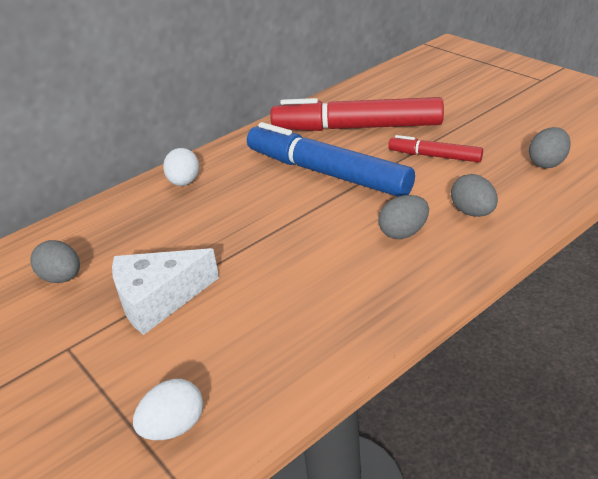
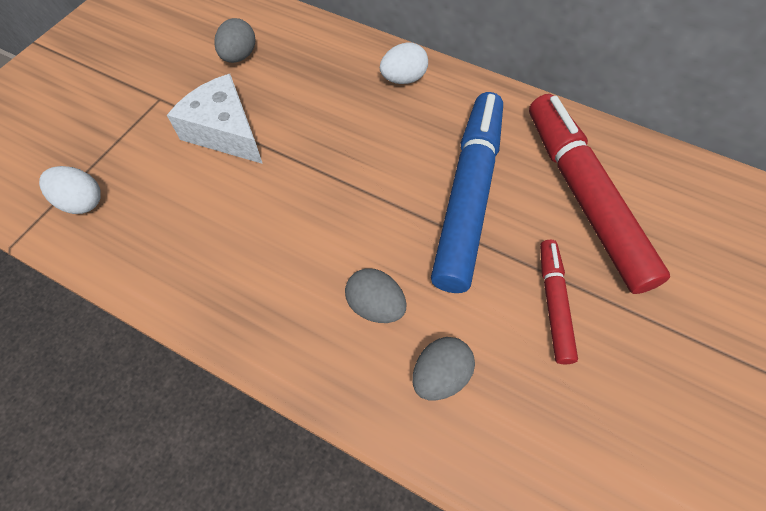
camera: 65 degrees right, 25 degrees up
grey egg [529,127,571,168] -> none

